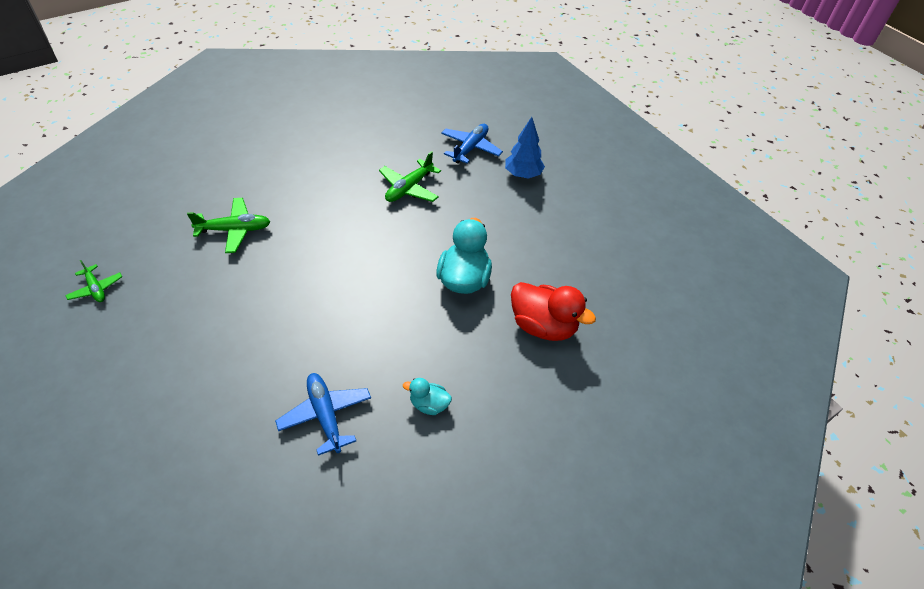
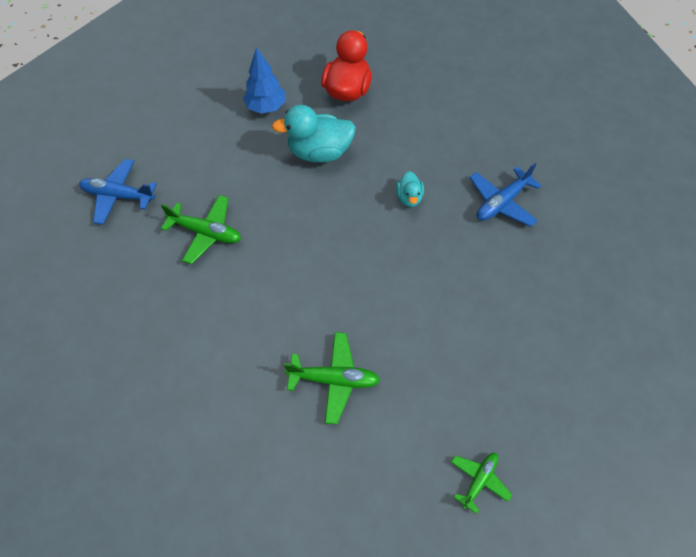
camera: 105 degrees left, 10 degrees up
green plane [187,198,271,253] -> green plane turned 120 degrees clockwise [284,332,380,424]
turquoise duck [403,378,452,415] -> turquoise duck moved to [396,171,424,207]
blue tree [505,117,545,179] -> blue tree moved to [243,47,285,114]

